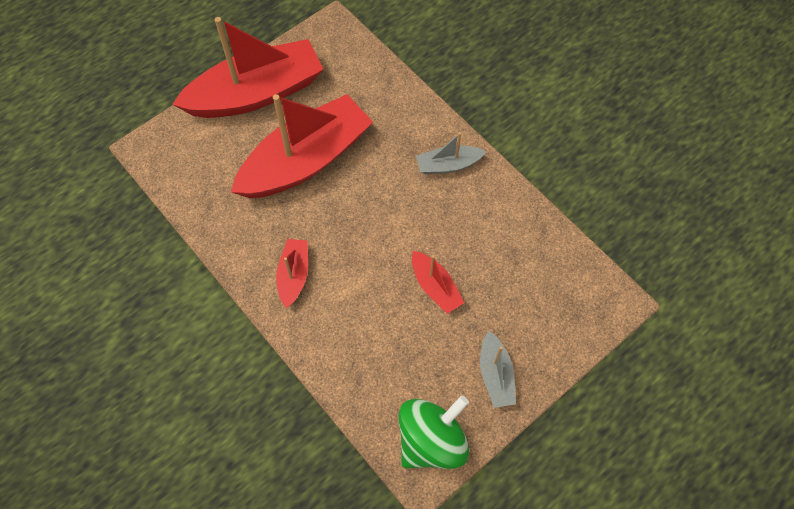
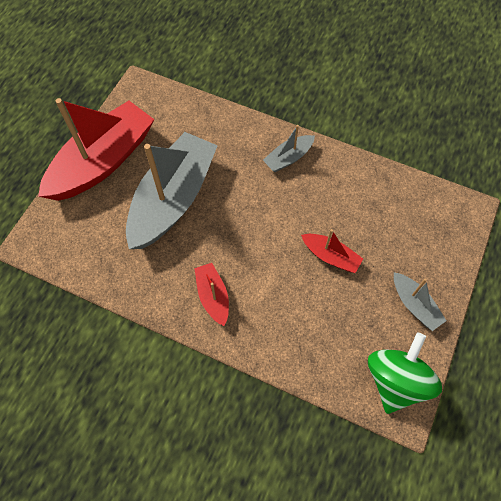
camera: 25 degrees left, 0 degrees up
red boat [231,94,373,198] -> grey boat [126,132,218,249]

